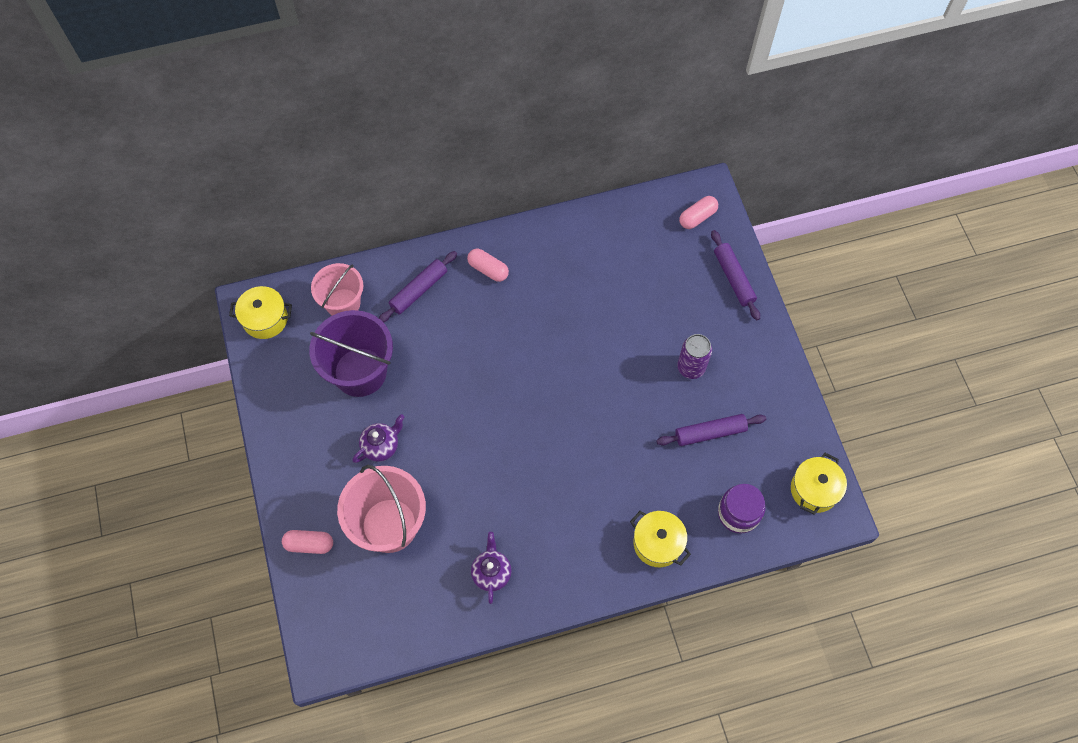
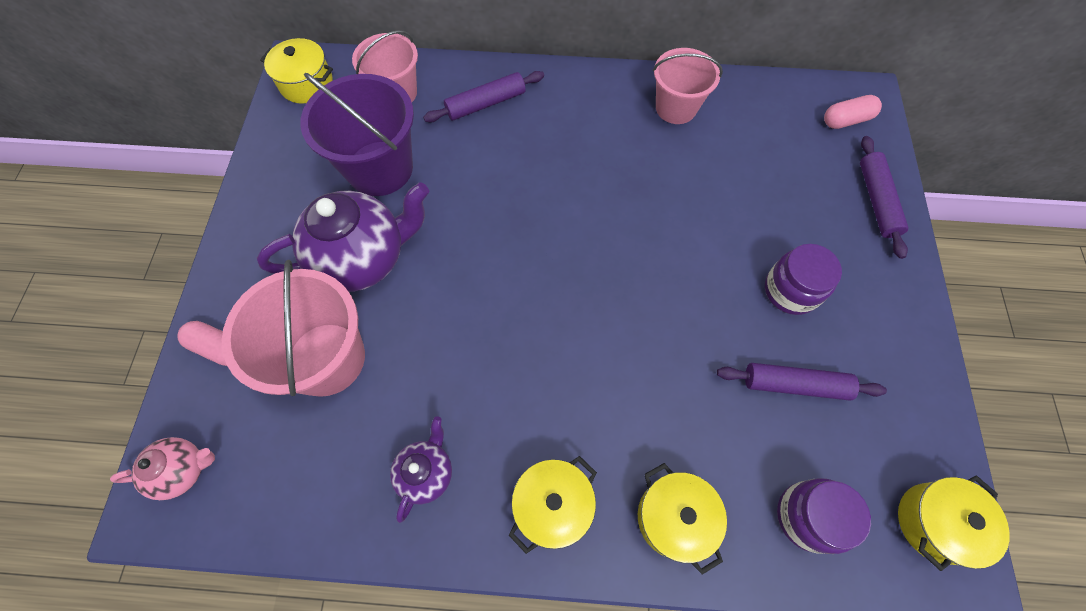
camera: 20 degrees right, 0 degrees up
purple teapot [352,414,404,463] -> purple teapot [257,182,429,292], size x1.95
pink capsule [467,249,509,282] -> none
purple can [677,334,712,379] -> purple jar [765,244,842,315]
none -> pink teapot [110,437,215,500]
none -> yellow pot [508,456,597,554]
none -> pink bucket [653,48,723,124]

